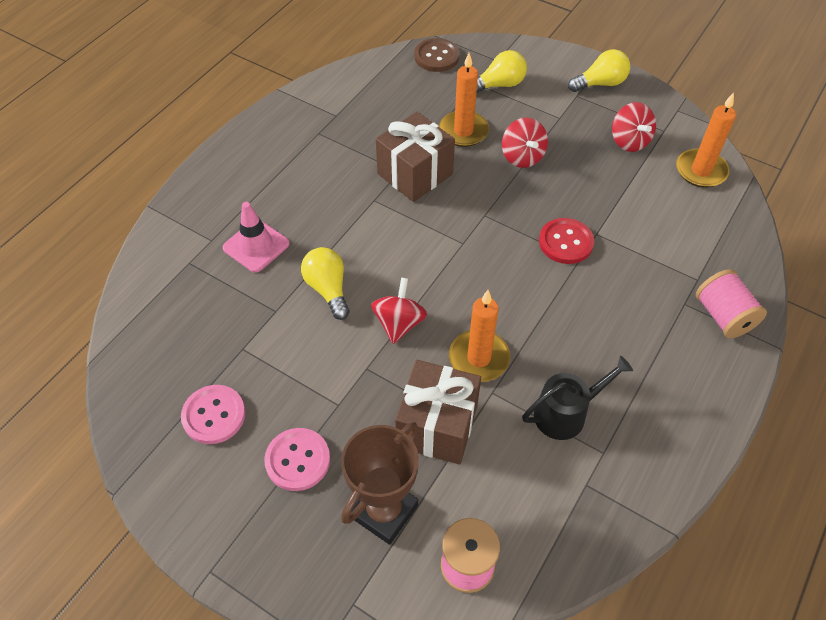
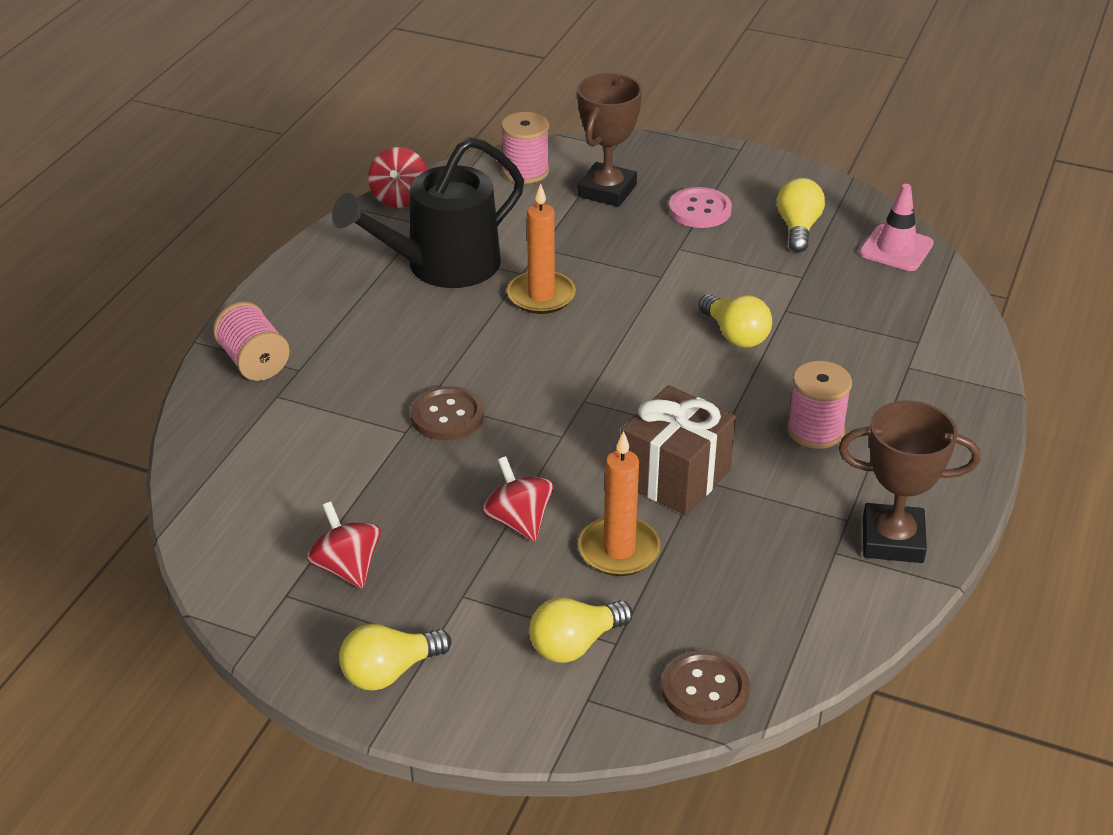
camera: 170 degrees right, 15 degrees down
pink button [181,385,245,444] -> yellow light bulb [777,178,825,252]
pink traffic cone [223,202,290,272] -> pink traffic cone moved to [859,184,934,271]
red spinning top [371,278,427,344] -> red spinning top moved to [368,147,427,208]
brown gift [395,360,481,464] -> none
black watering can [522,356,633,440] -> black watering can [332,137,524,288], size x1.72
red button [539,218,594,264] -> brown button [410,386,484,440]
orange candle [676,93,736,188] -> none
none -> pink spool [787,361,852,449]
none -> brown trophy [838,401,980,563]

